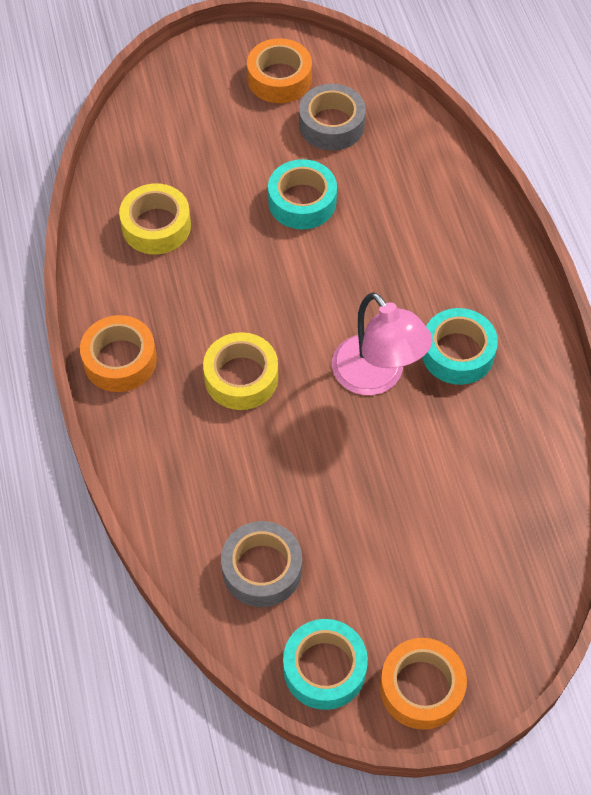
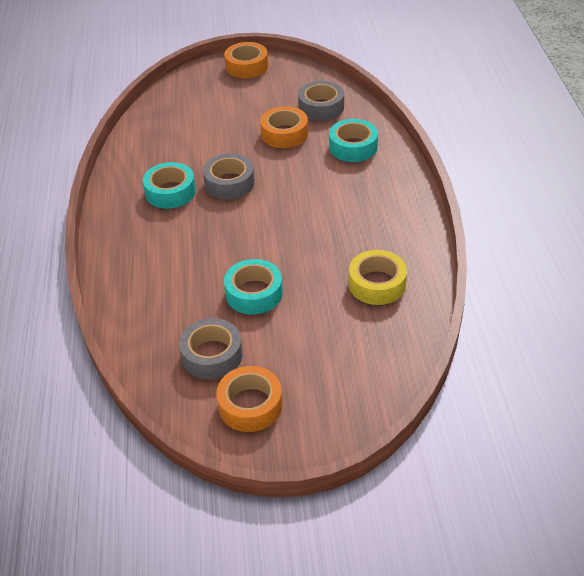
camera: 170 degrees left, 15 degrees down
orange tape [80,315,157,392] -> orange tape moved to [260,106,308,148]
yellow tape [203,332,278,410] -> none
turquoise tape [283,619,368,710] -> turquoise tape moved to [329,119,378,162]
pink lamp [332,292,433,395] -> grey tape [203,154,255,199]

